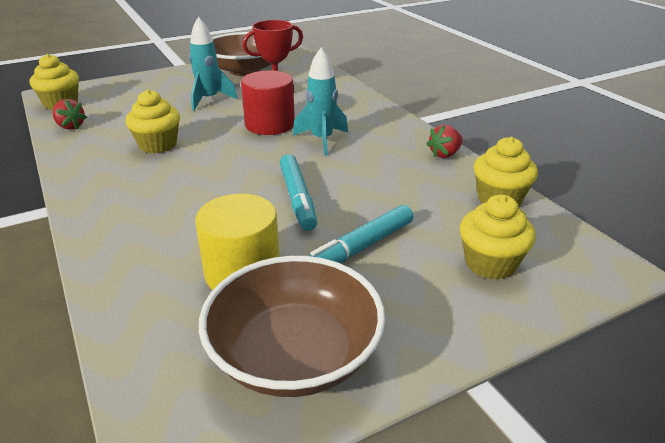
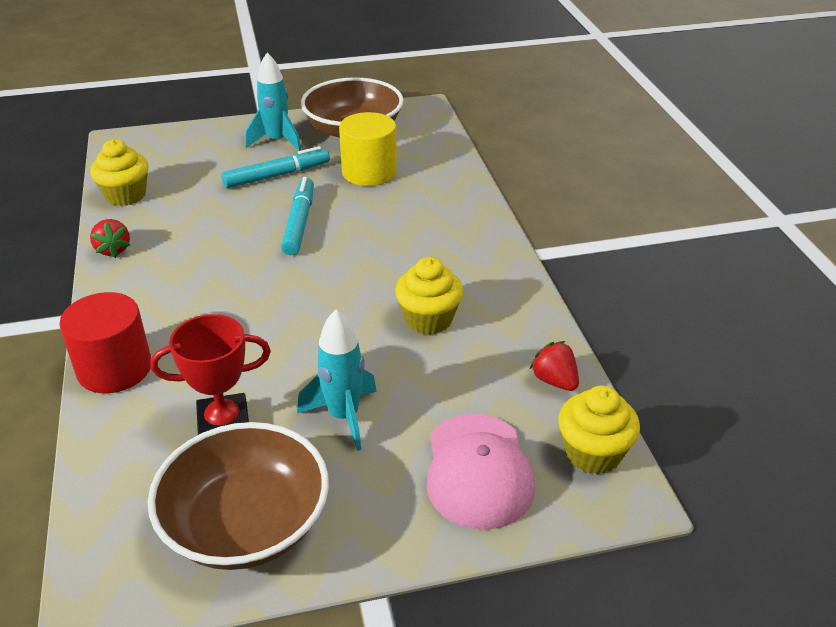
camera: 165 degrees left, 5 degrees up
red cylinder [241,70,295,135] -> red cylinder moved to [59,292,151,393]
turquoise rocket [293,47,348,156] -> turquoise rocket moved to [245,53,301,151]
red strawberry [426,125,463,158] -> red strawberry turned 90 degrees clockwise [90,219,130,258]
yellow cupcake [460,195,536,280] -> none
none -> pink cap [427,414,535,530]

